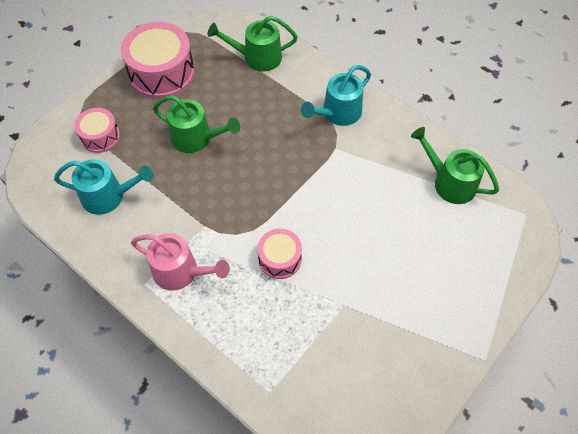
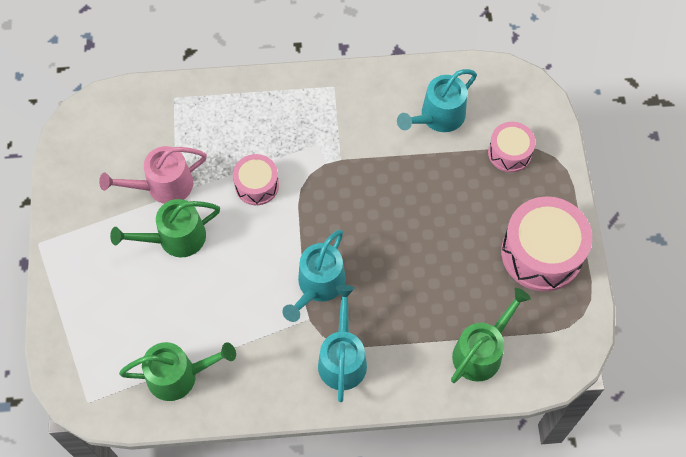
camera: 135 degrees right, 5 degrees up
pink watering can [131,233,230,291] -> pink watering can moved to [99,146,207,204]
green watering can [153,95,240,153] -> green watering can moved to [110,199,220,257]
none -> turquoise watering can [282,230,346,322]

